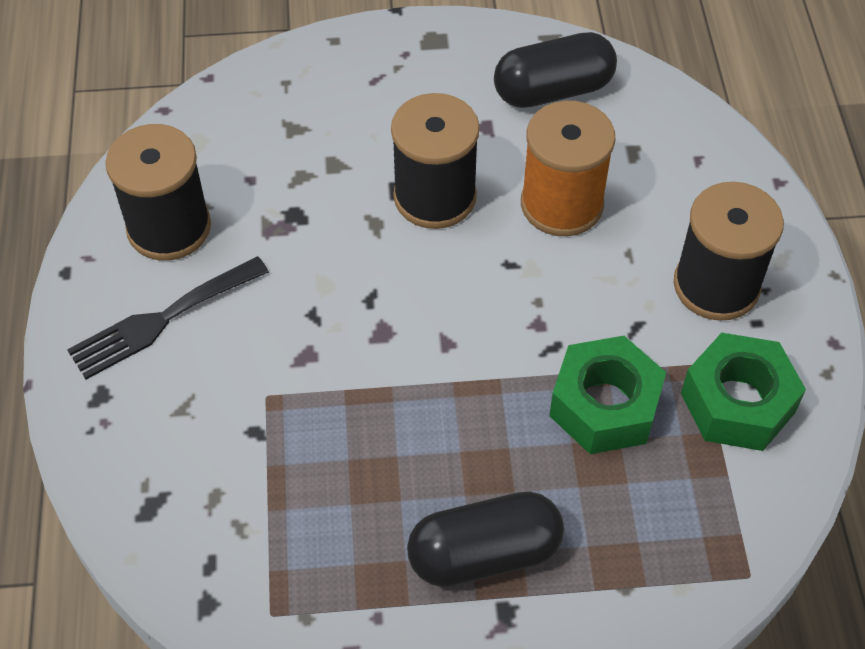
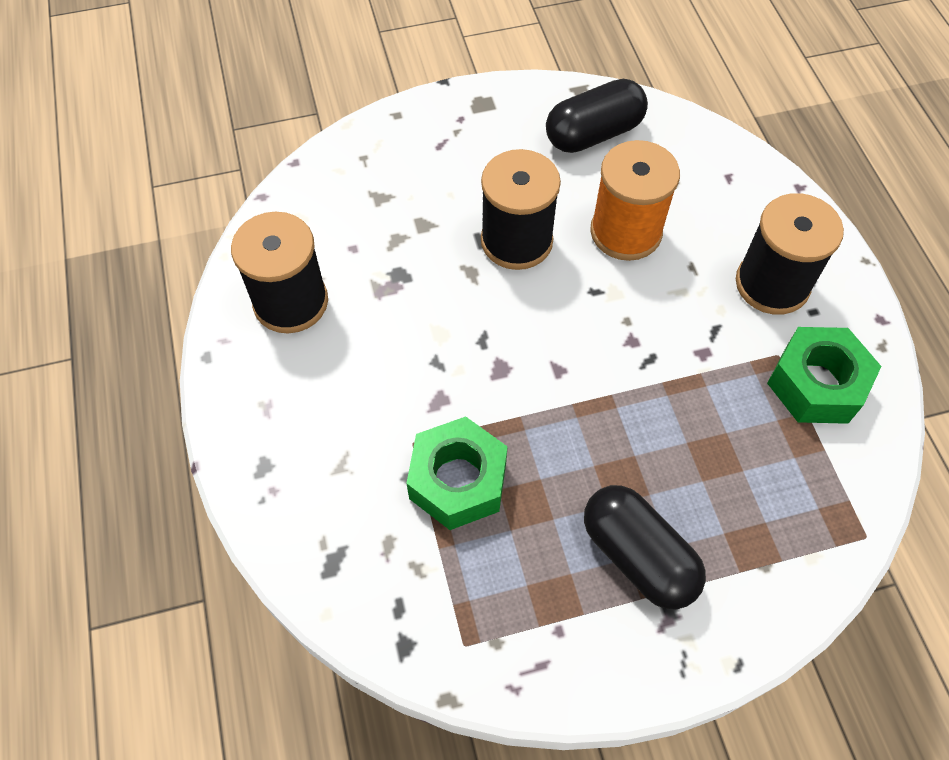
camera: 10 degrees left, 5 degrees up
black fork [67,256,269,379] -> none
black capsule [407,492,564,587] -> black capsule turned 75 degrees clockwise [584,485,706,609]
green nut [549,336,666,454] -> green nut moved to [406,416,508,530]

